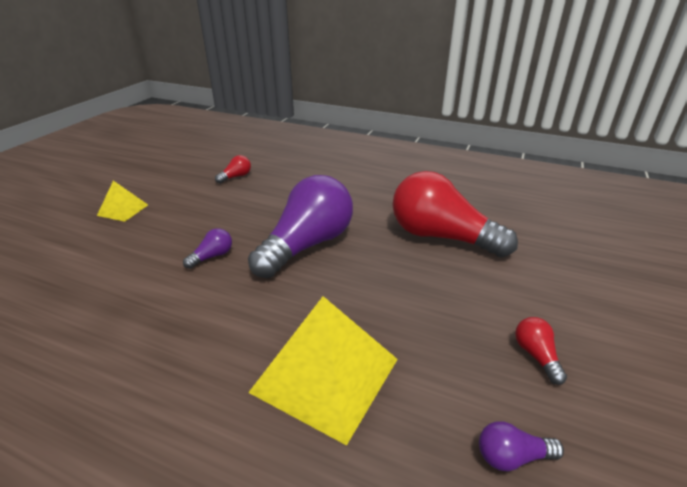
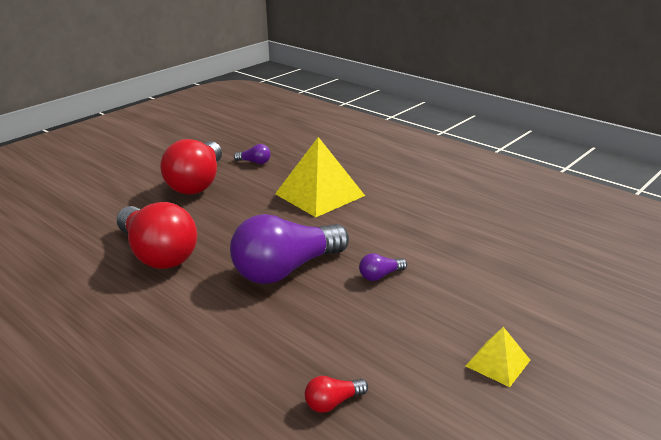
camera: 160 degrees left, 5 degrees down
red light bulb [515,317,567,385] -> red light bulb [160,139,222,195], size x2.49

